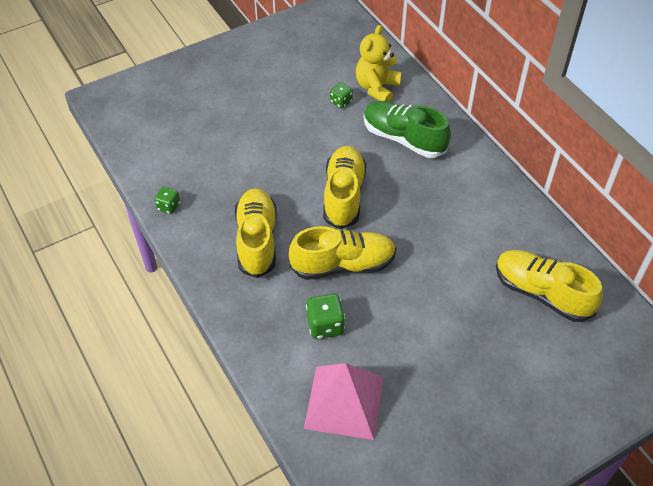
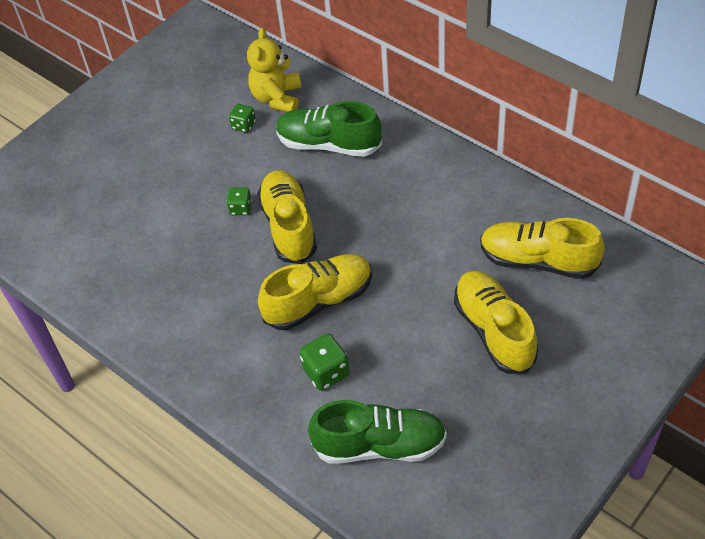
camera: 15 degrees left, 0 degrees up
green dice [154,186,180,214] -> green dice moved to [226,187,252,215]
yellow shoe [235,188,277,278] -> yellow shoe moved to [454,271,538,374]
pink pyramid [304,363,383,440] -> green shoe [308,400,447,464]

